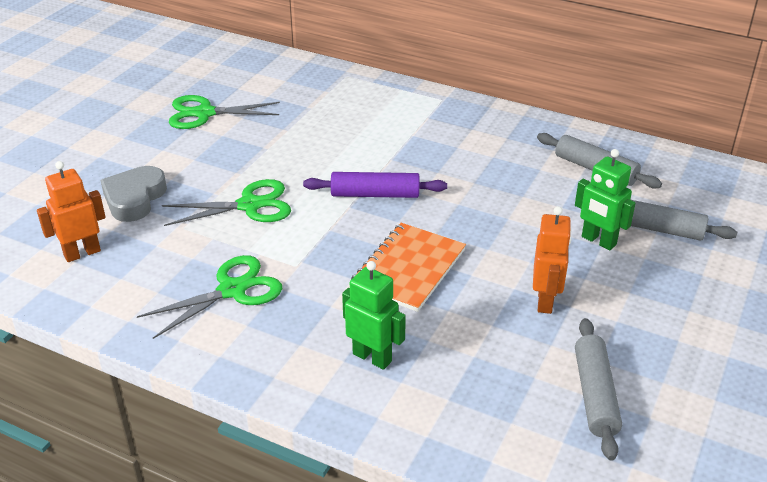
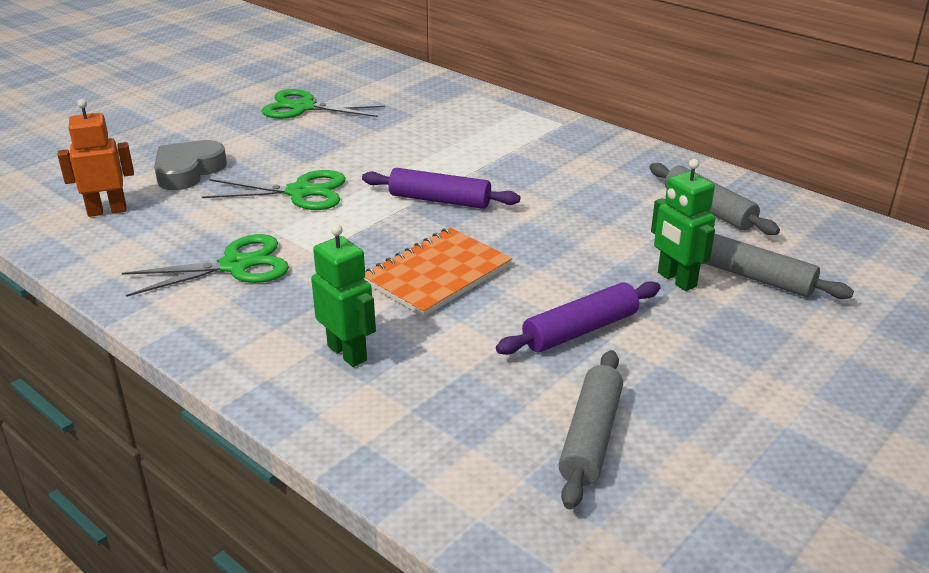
camera: 15 degrees right, 5 degrees down
orange robot [533,206,572,314] -> purple rolling pin [496,281,661,355]

